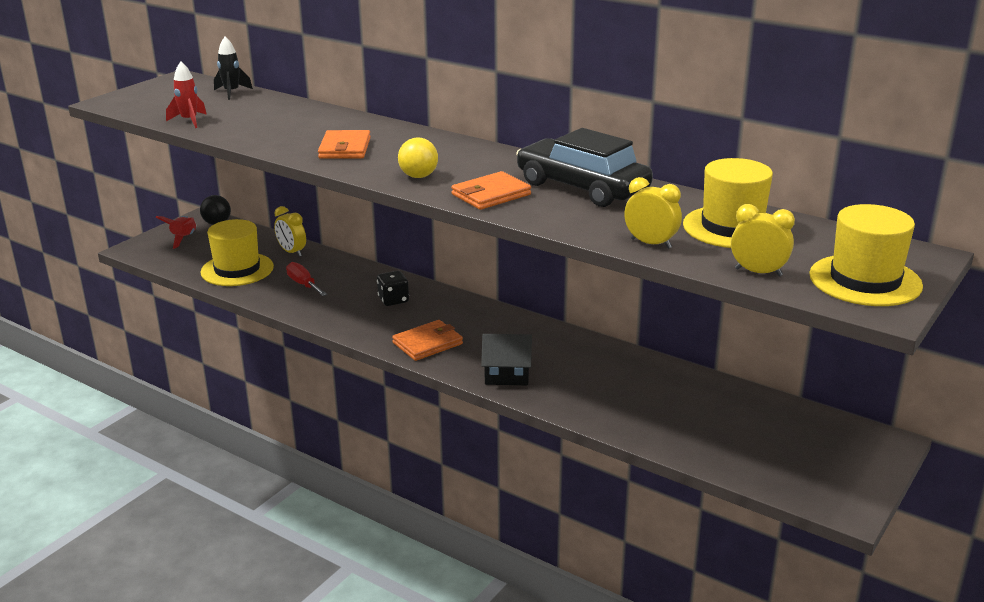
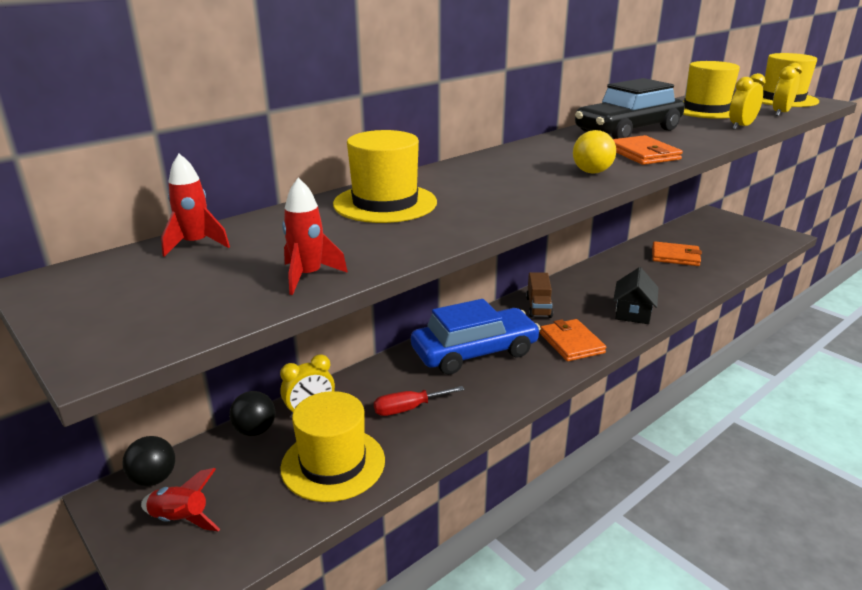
camera: 75 degrees left, 0 degrees up
black rocket [214,37,253,100] -> red rocket [161,154,230,257]
orange wallet [318,130,371,159] -> orange wallet moved to [652,241,702,266]
black dice [377,271,409,306] -> blue car [411,299,541,375]
none -> black ball [229,391,275,436]
none -> yellow hat [333,130,437,223]
none -> brown truck [526,272,553,318]

